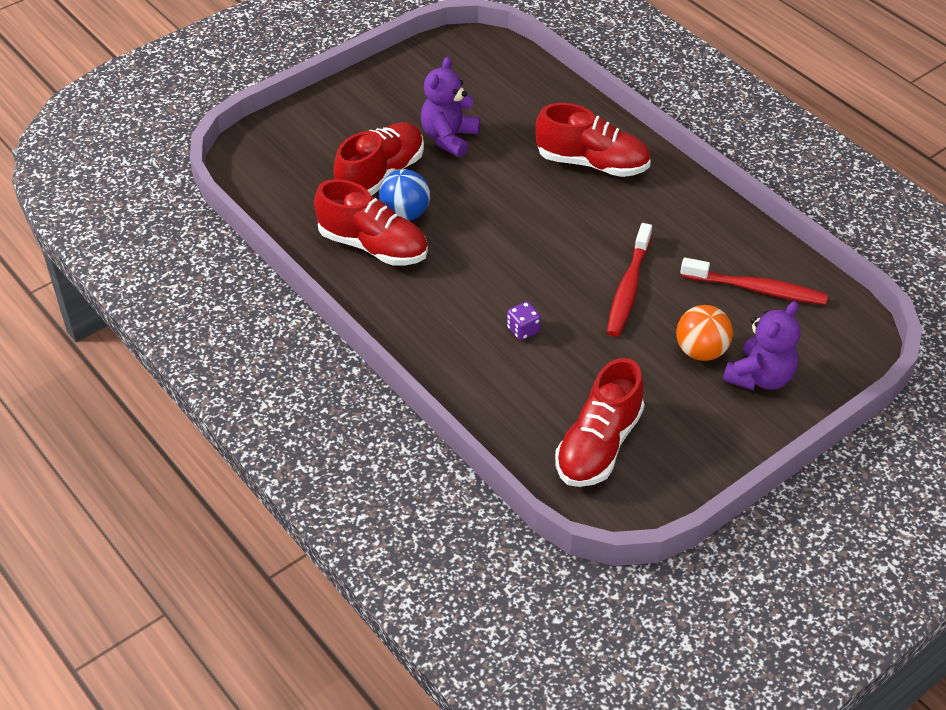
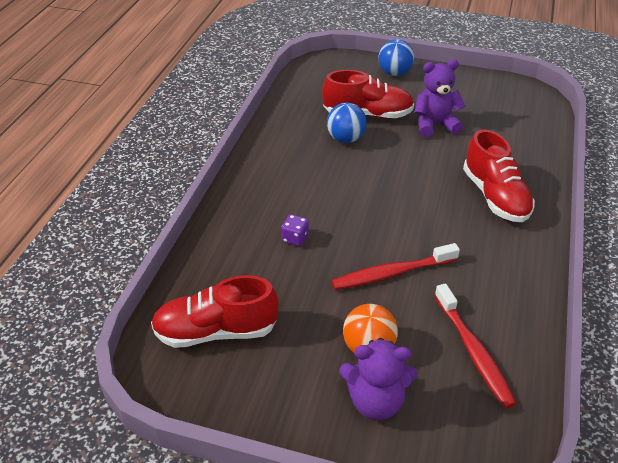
camera: 55 degrees right, 5 degrees down
red shoe [314,179,428,266] -> none
none -> blue ball [378,39,414,76]

